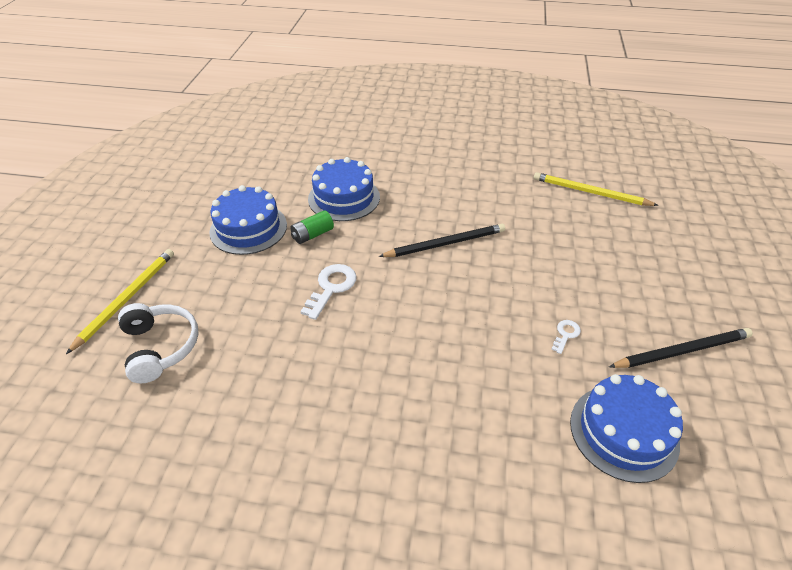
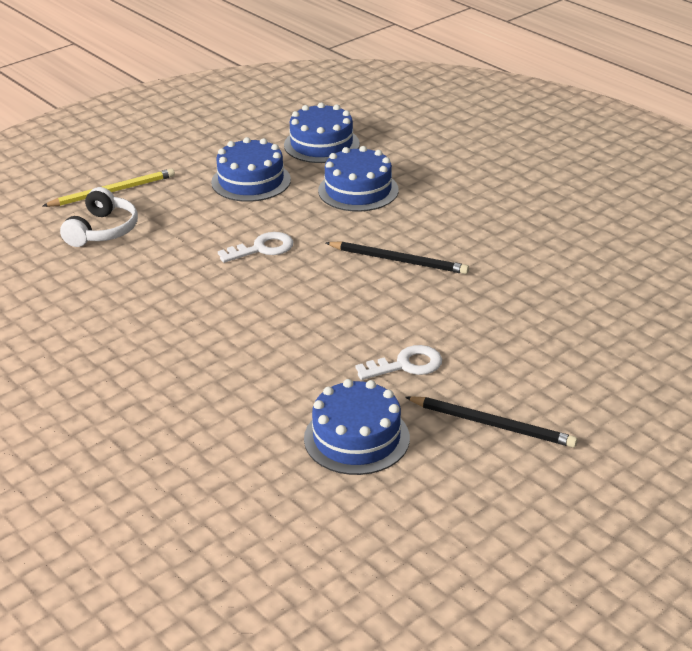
camera: 40 degrees right, 10 degrees down
green battery [290,210,334,244] -> none
yellow pencil [534,172,659,206] -> none
white key [551,320,581,354] -> white key [356,345,442,380], size x1.80
none -> blue cake [284,102,360,163]

